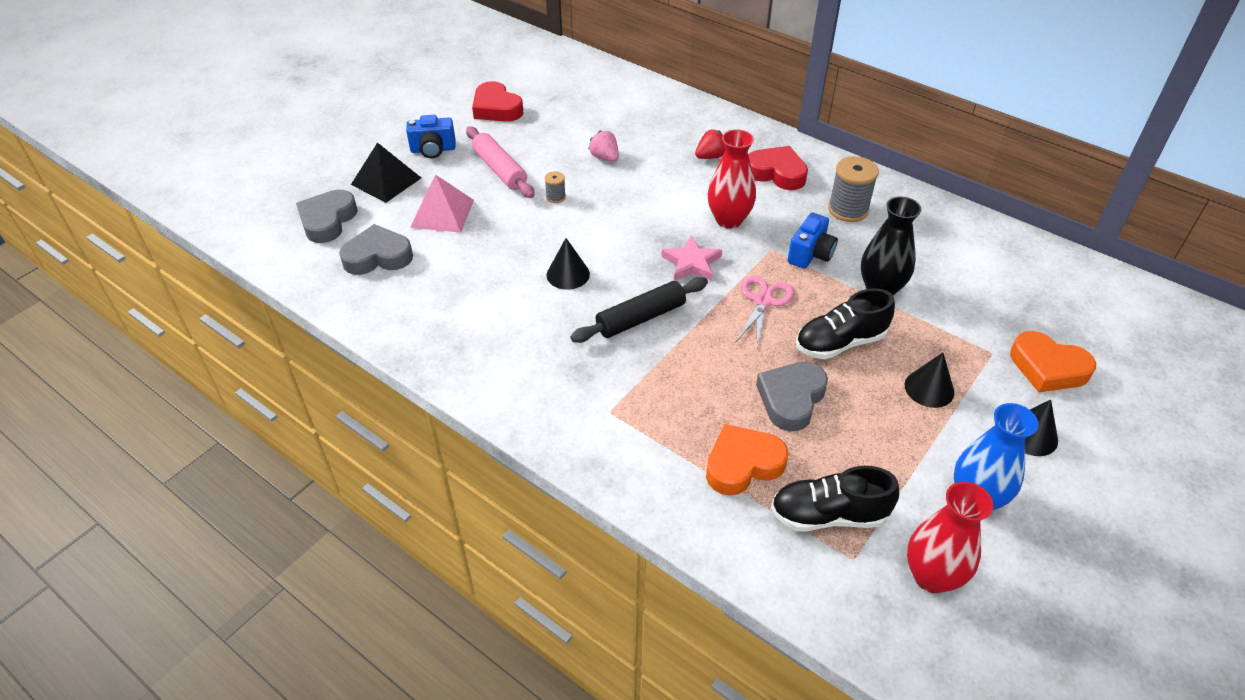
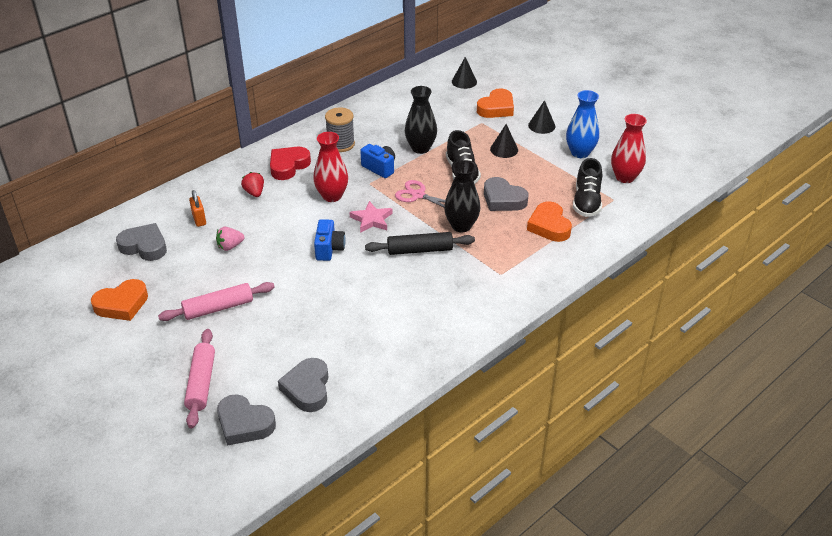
camera: 80 degrees left, 5 degrees down
black pyramid [351,142,421,203] -> pink rolling pin [184,329,215,429]
blue camera [406,115,456,158] -> blue camera moved to [314,219,346,261]
pink pyramid [410,175,474,233] -> none
red heart [472,81,523,122] -> orange heart [91,279,148,321]
grey spool [545,171,566,203] -> none
black cone [547,238,590,290] -> black cone moved to [452,57,477,89]
black rolling pin [571,277,708,343] -> black rolling pin turned 75 degrees counterclockwise [365,232,475,255]
none -> grey heart [116,223,167,261]
none -> orange padlock [189,190,206,227]
none -> black vase [444,160,480,232]

